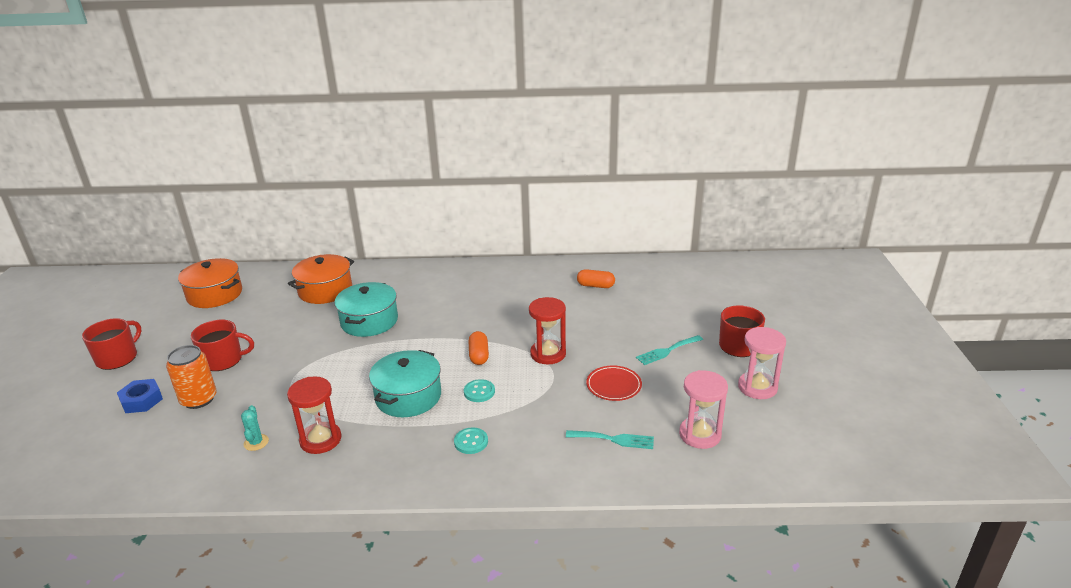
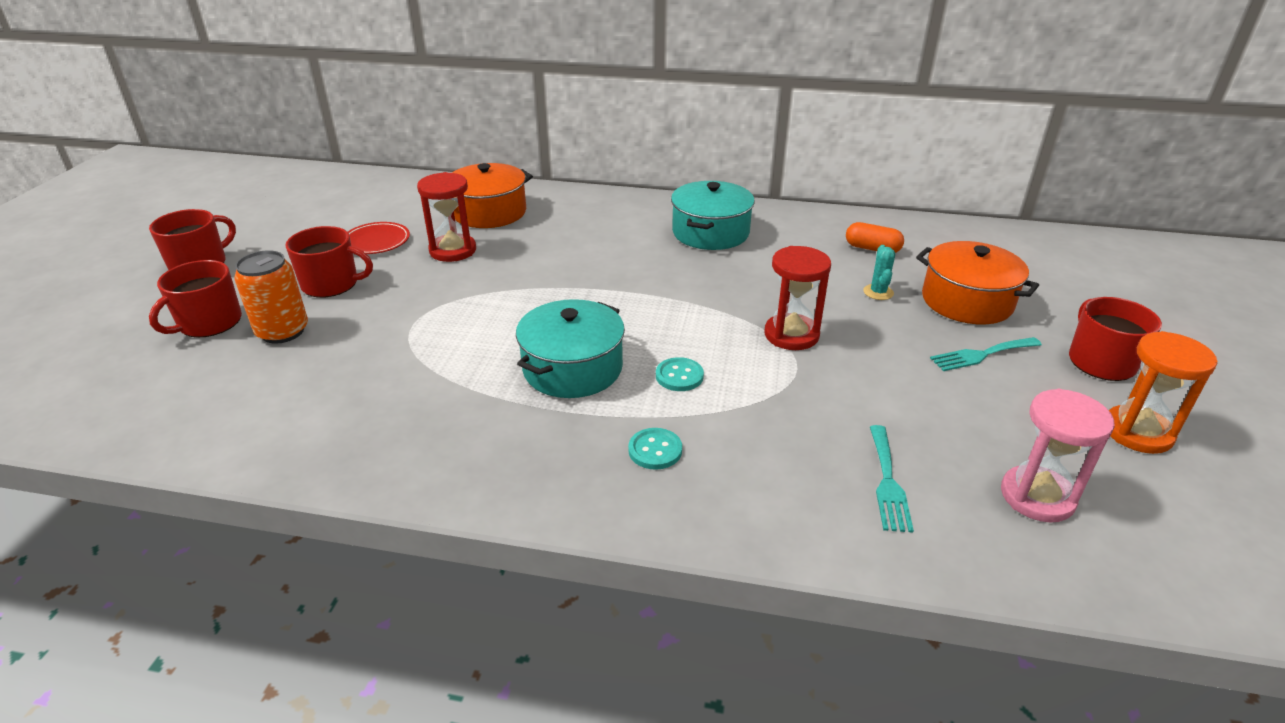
camera: 10 degrees right, 5 degrees up
blue nut [117,379,163,413] -> red mug [149,260,242,338]
orange pot [178,258,242,308] -> orange pot moved to [916,241,1039,324]
turquoise cactus [241,405,269,451] -> turquoise cactus moved to [863,245,895,300]
red hourglass [287,376,341,454] -> red hourglass moved to [417,172,476,262]
turquoise pot [334,282,398,337] -> turquoise pot moved to [671,181,755,250]
orange capsule [469,331,489,365] -> none
turquoise fork [566,430,654,449] -> turquoise fork turned 75 degrees clockwise [870,425,914,533]
red plate [586,365,642,401] -> red plate moved to [348,222,410,254]
pink hourglass [738,327,786,399] -> orange hourglass [1109,331,1218,454]

